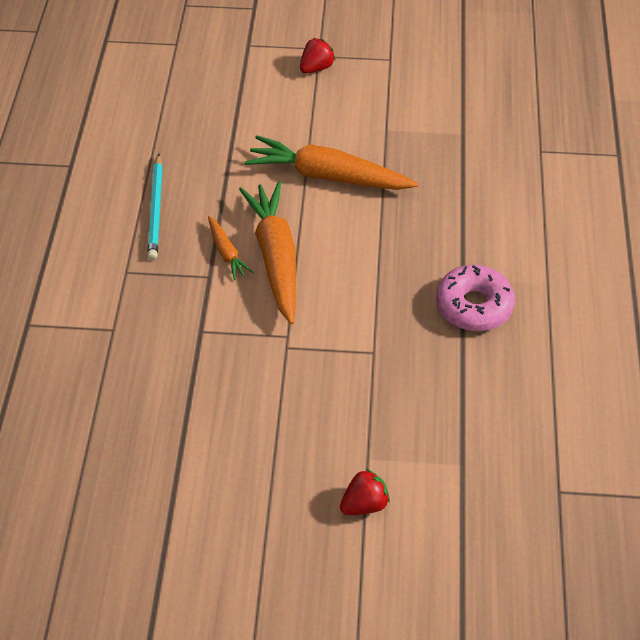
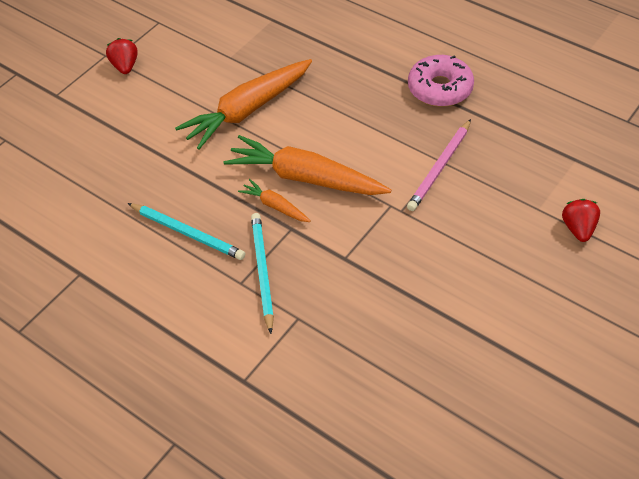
camera: 55 degrees left, 0 degrees up
orange carrot [208,216,254,280] -> orange carrot turned 150 degrees counterclockwise [238,179,311,222]
none -> turquoise pencil [251,213,274,334]
none -> pink pencil [407,119,471,211]

